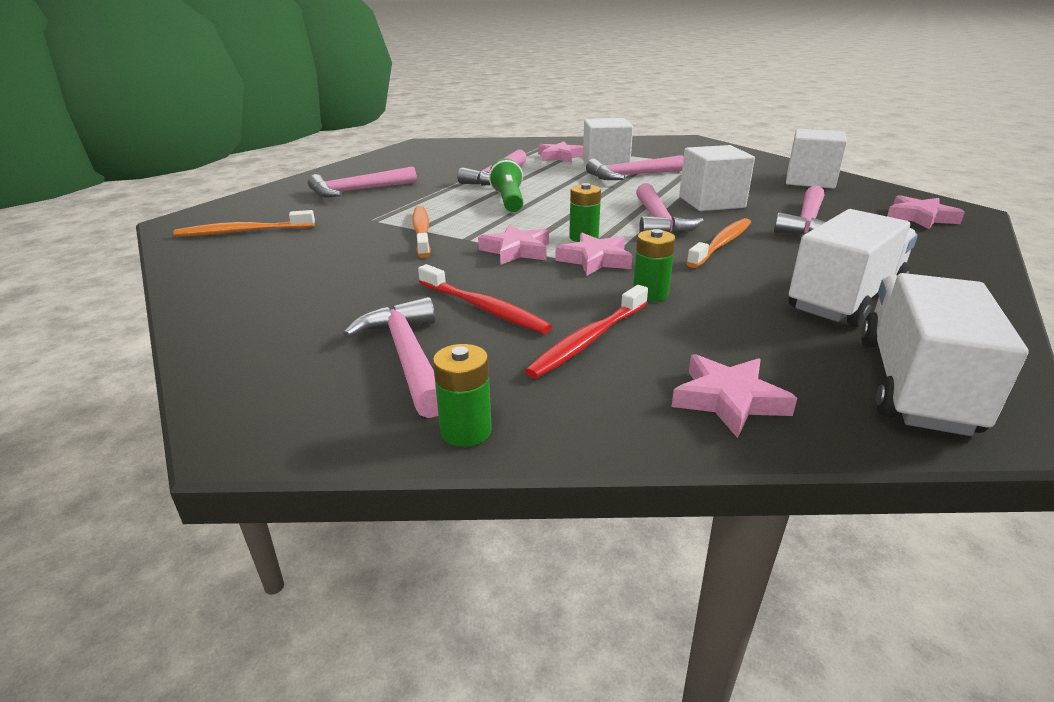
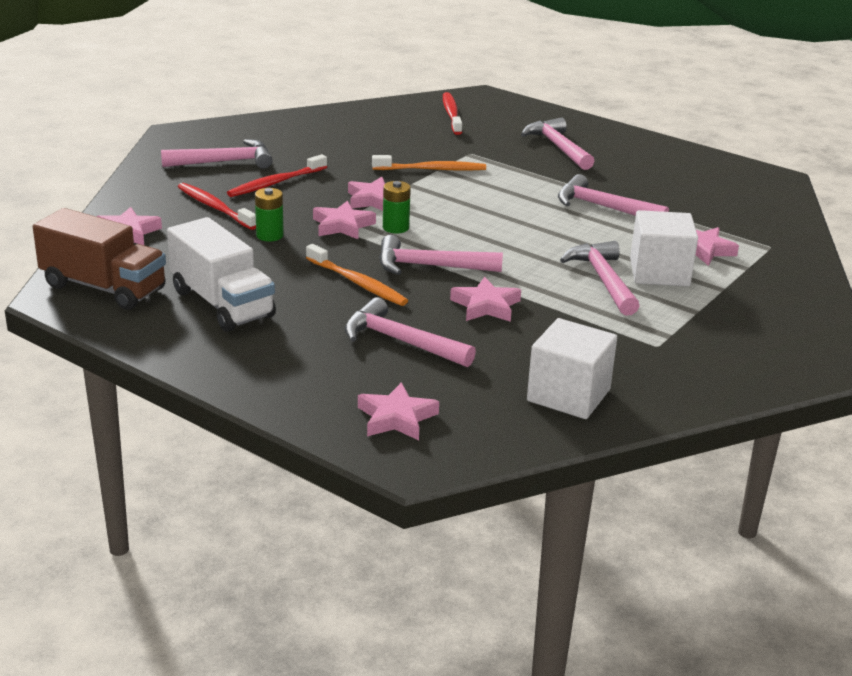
camera: 95 degrees right, 0 degrees up
orange toothbrush [173,210,315,237] -> red toothbrush [443,92,462,135]
green battery [433,344,492,447] -> none
green flashlight [489,158,523,212] -> none
white cube [679,145,755,211] -> pink star [450,277,521,322]
white truck [861,273,1029,436] -> brown truck [33,208,166,310]

